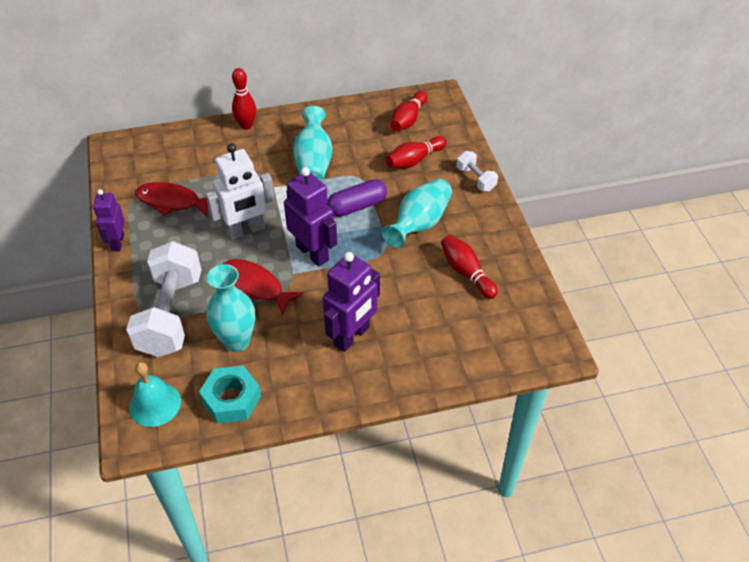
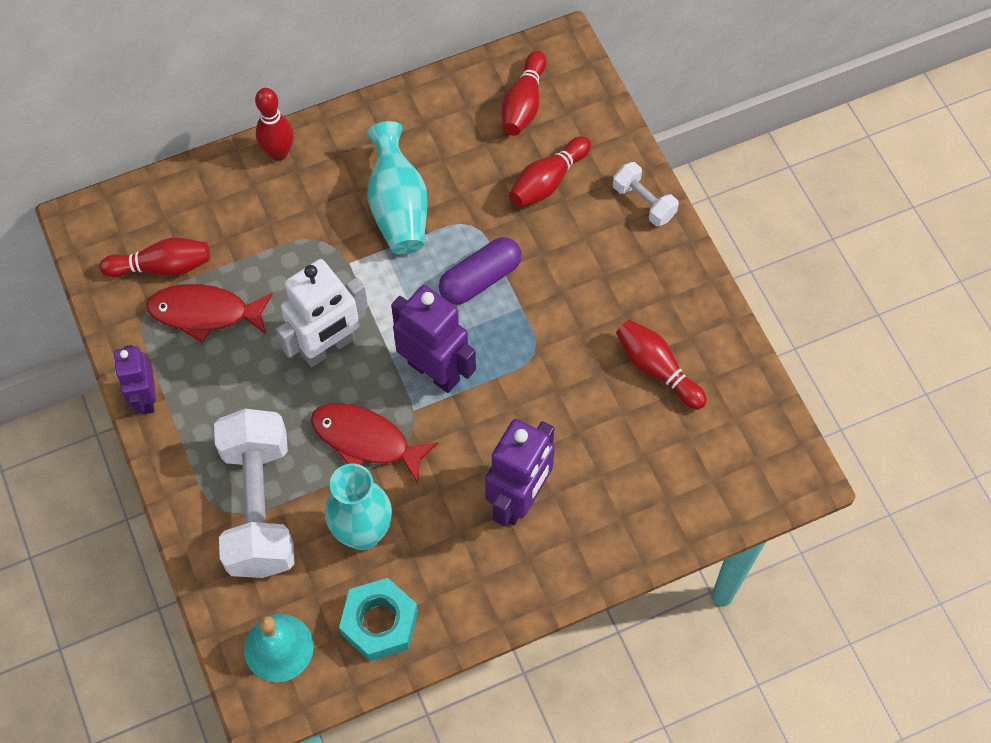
camera: 10 degrees left, 15 degrees up
turquoise vase [382,179,452,248] -> none
none -> red bowling pin [99,237,210,277]

